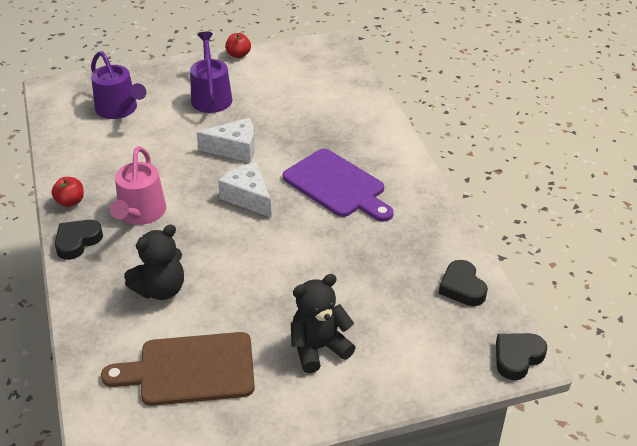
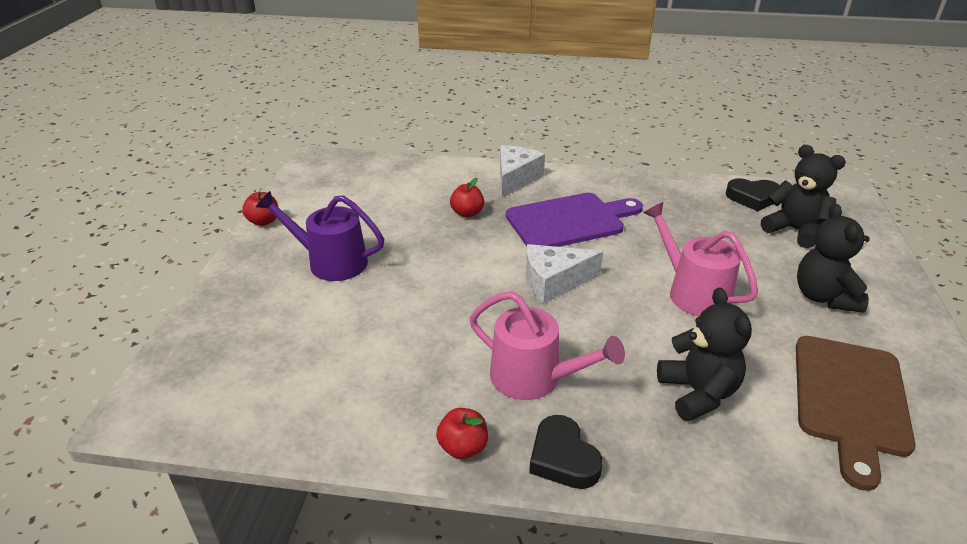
camera: 65 degrees left, 5 degrees down
purple watering can [91,51,146,119] -> none
white cheese [196,118,255,162] -> white cheese moved to [500,145,545,198]
black heart [496,333,547,380] -> none
none -> red apple [450,178,484,218]
none -> pink watering can [643,202,758,316]
none -> black teddy bear [761,145,846,248]

